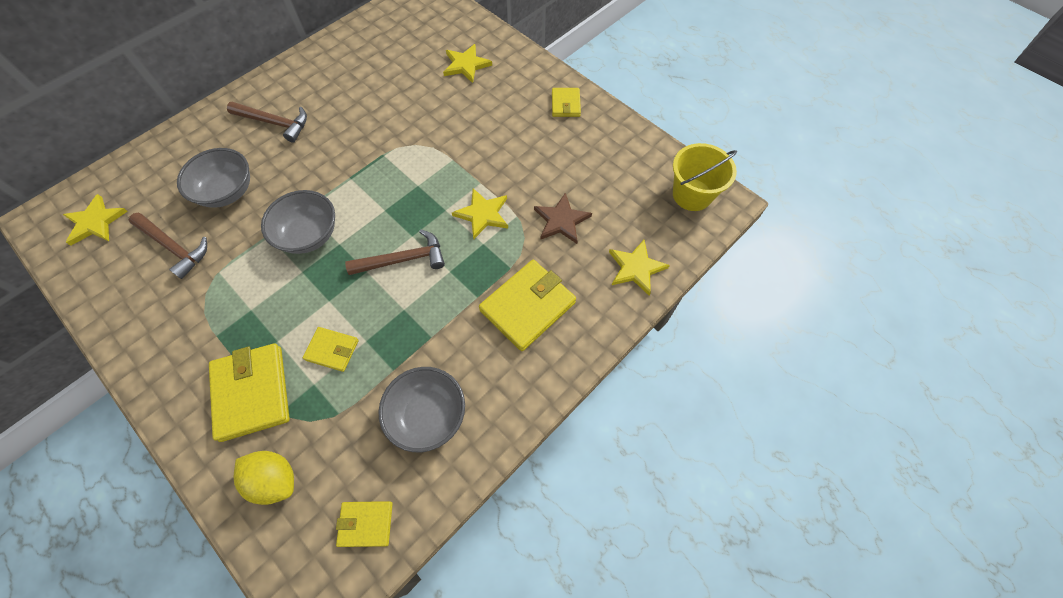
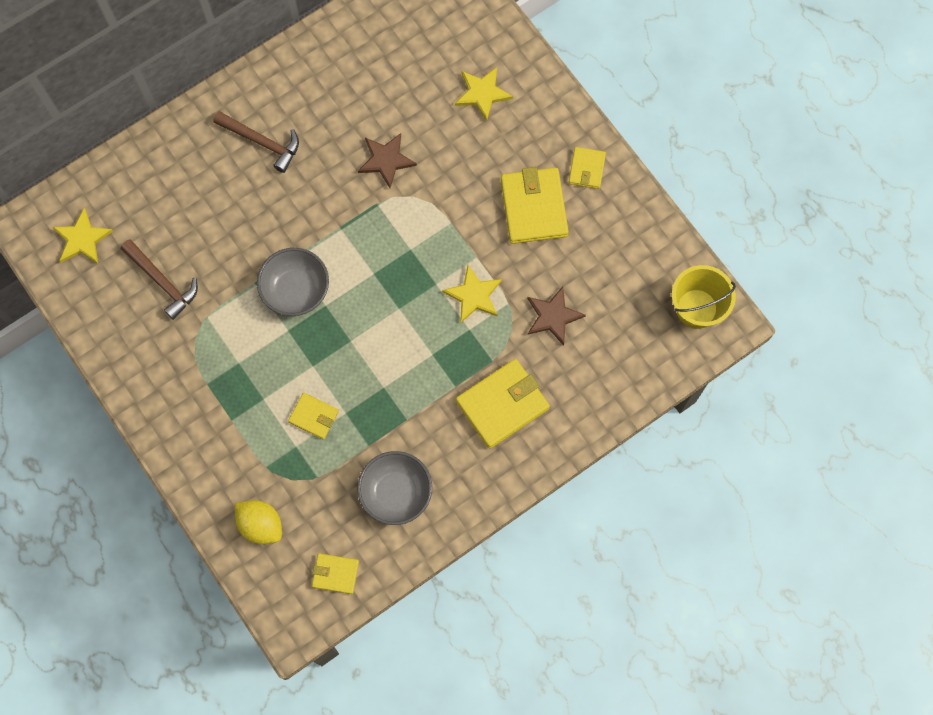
camera: 10 degrees right, 10 degrees up
grey bowl [177,148,250,208] -> none
yellow wallet [209,343,290,442] -> yellow wallet moved to [501,167,569,244]
brown hammer [345,230,445,275] -> none
yellow star [609,240,670,296] -> none
none -> brown star [358,133,417,188]

